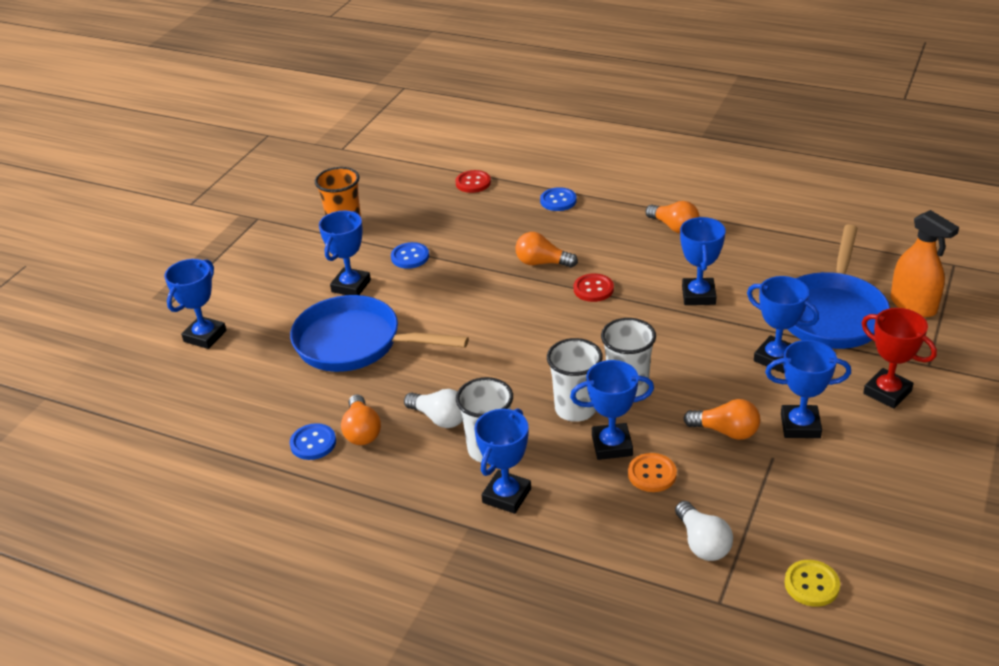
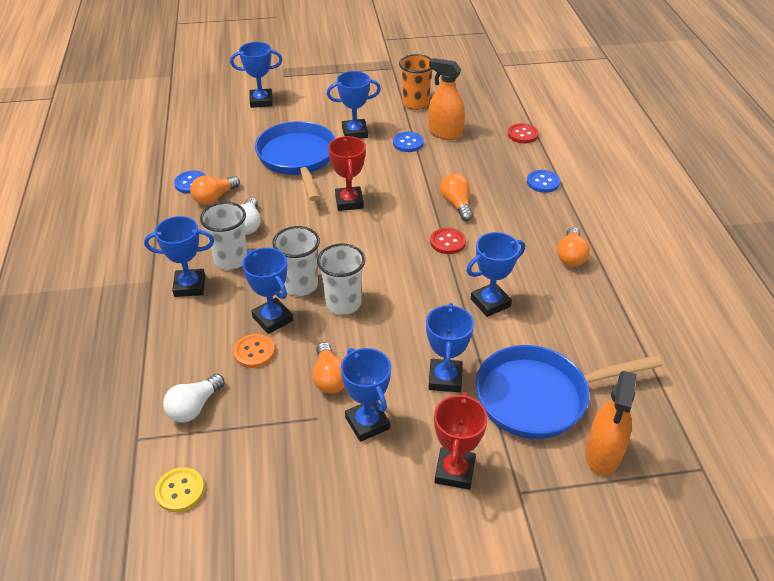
camera: 55 degrees right, 5 degrees up
none -> red trophy [328,136,366,211]
none -> orange spray bottle [428,58,465,140]

